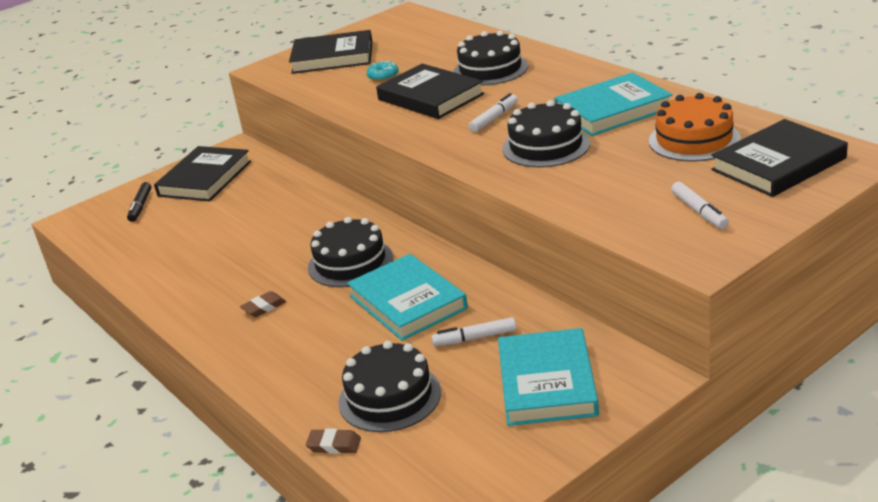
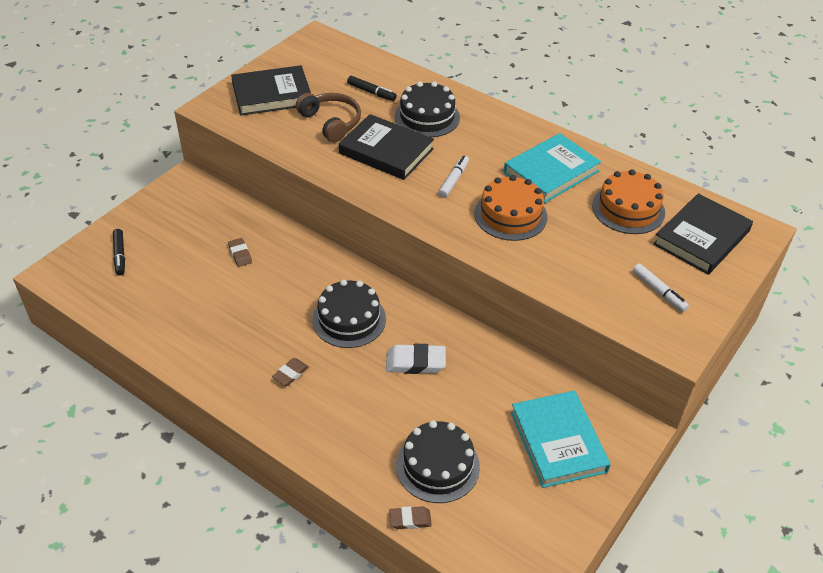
camera: 20 degrees left, 15 degrees up
black book [154,146,251,202] -> none
turquoise book [347,254,468,341] -> white eraser [386,344,446,374]
turquoise donut [367,60,399,81] -> brown headphones [296,93,361,142]
white marker [432,317,516,346] -> none
black cake [502,100,590,167] -> orange cake [474,175,547,241]
none -> brown eraser [228,238,252,267]
none -> black marker [347,76,397,101]

